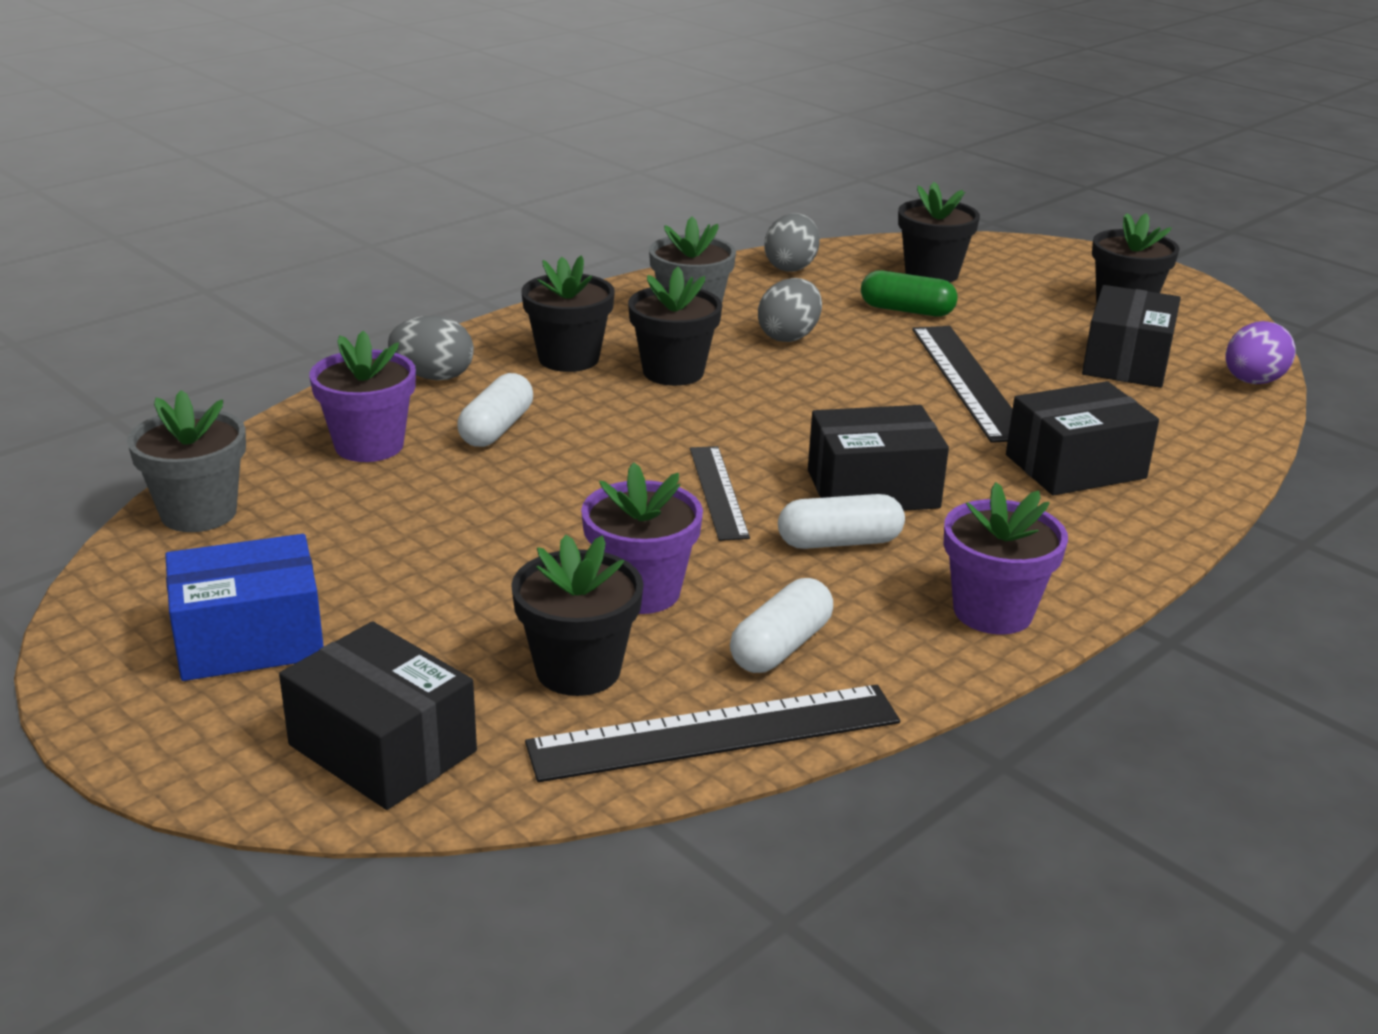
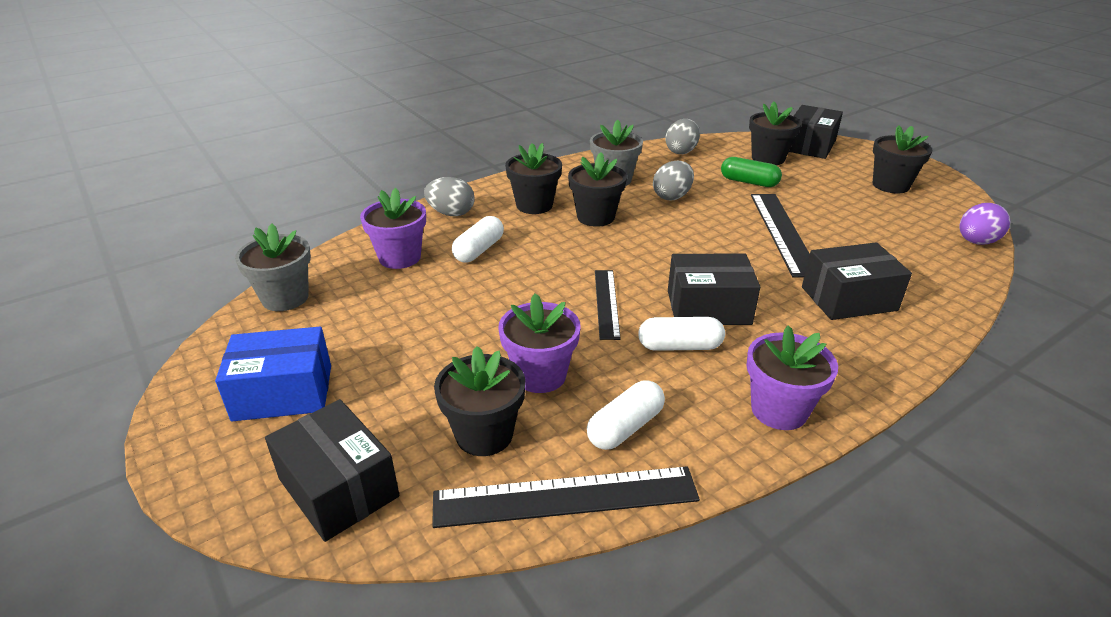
camera: 10 degrees right, 5 degrees up
black box [1082,285,1181,388] -> black box moved to [789,105,843,159]

